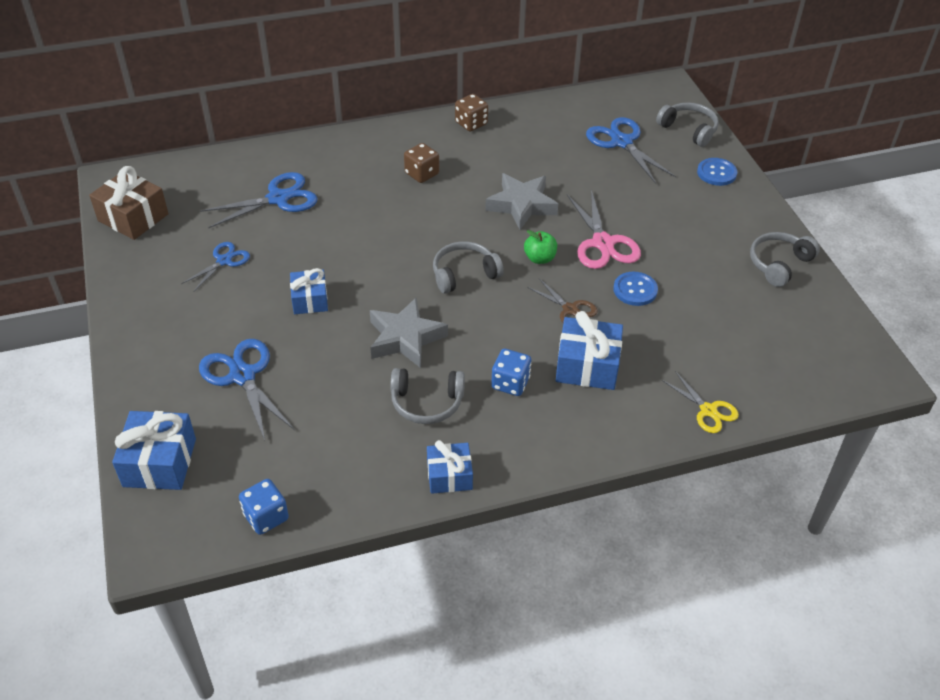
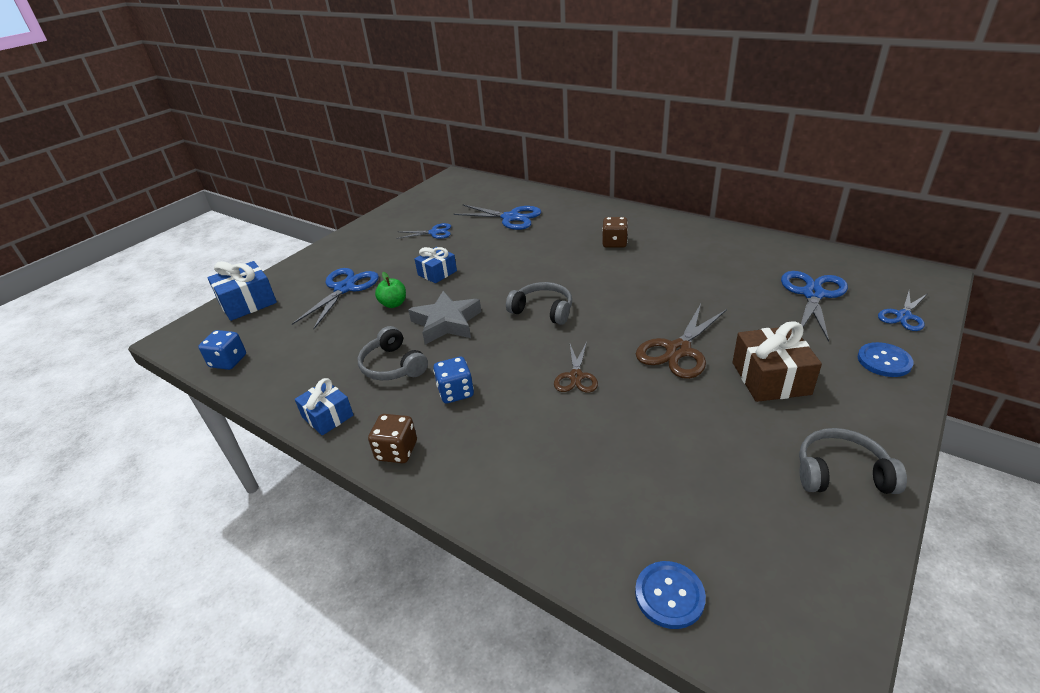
camera: 55 degrees right, 10 degrees down
brown gift [89,166,169,240] -> brown gift moved to [733,321,822,402]
brown dice [455,94,488,132] -> brown dice moved to [368,414,417,463]
grey star [485,173,558,230] -> none
green apple [524,230,557,264] -> green apple moved to [375,272,406,308]
blue gift [556,311,623,390] -> none
pink scissors [567,190,641,269] -> brown scissors [636,304,727,379]
blue button [613,272,658,306] -> blue button moved to [635,561,706,629]
grey headphones [656,102,719,147] -> blue scissors [878,291,927,331]
yellow scissors [662,371,739,433] -> none

